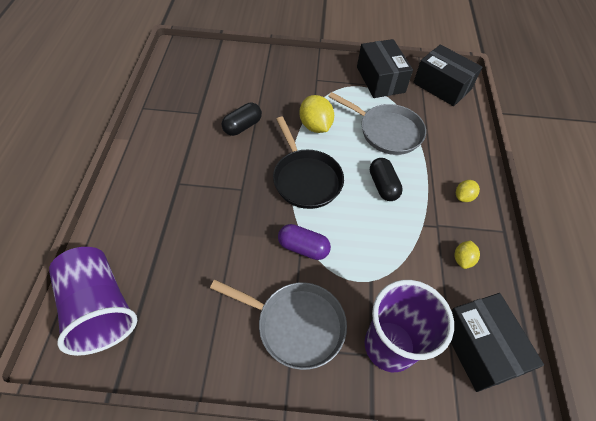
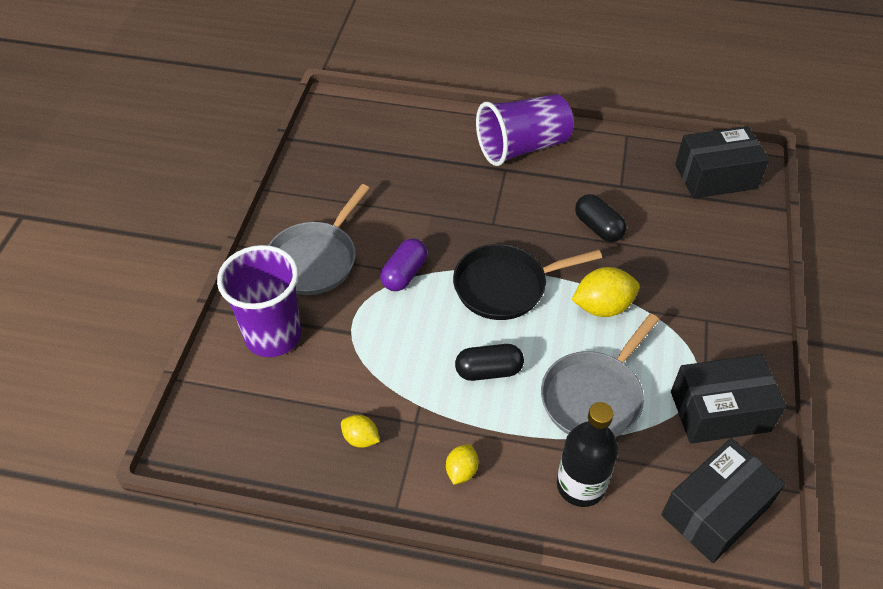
camera: 100 degrees right, 5 degrees down
purple cup [49,247,137,356] -> purple cup moved to [476,94,574,166]
black box [451,293,544,392] -> black box moved to [675,126,769,199]
yellow lemon [456,180,480,202] -> yellow lemon turned 60 degrees clockwise [446,444,479,485]
none -> black bottle [557,402,618,507]

